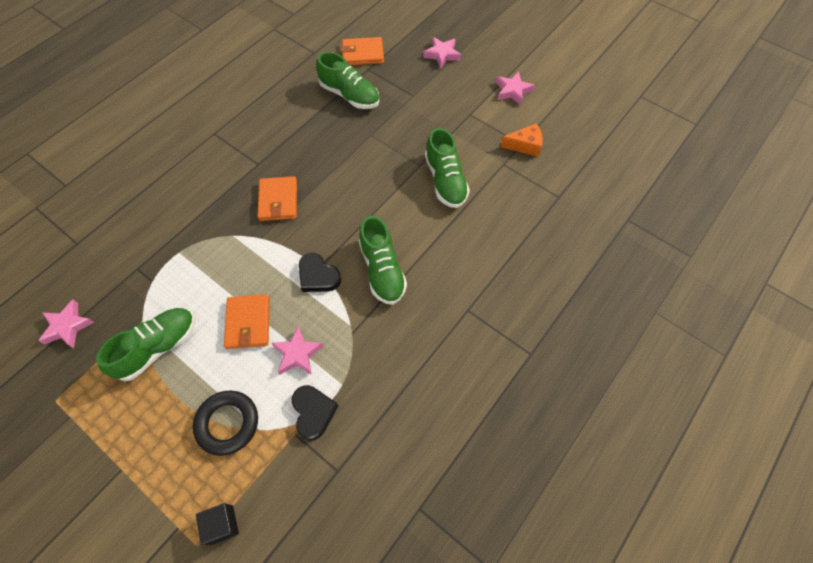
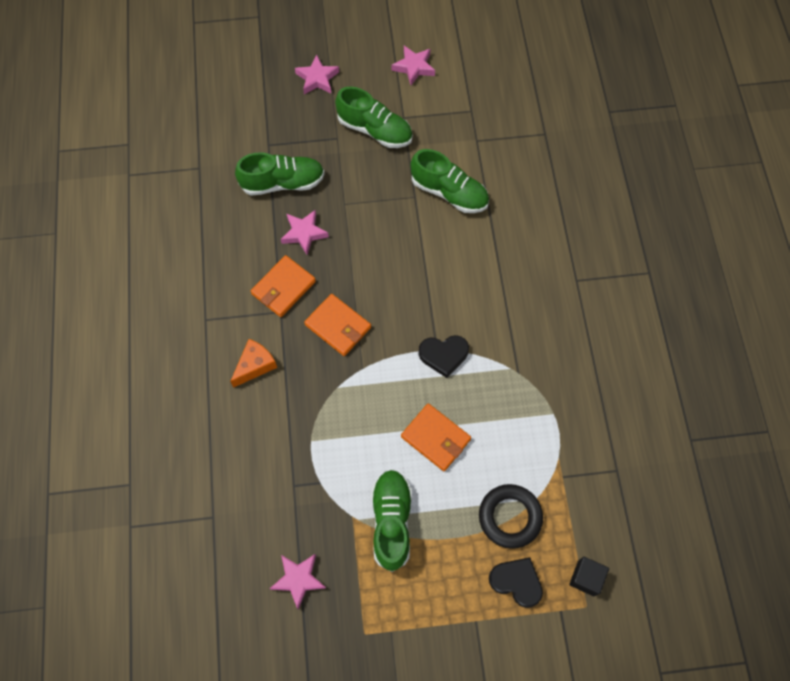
camera: 45 degrees left, 5 degrees up
pink star [272,326,323,375] -> pink star moved to [281,210,329,255]
black heart [292,385,338,441] -> black heart moved to [489,557,543,608]
orange wallet [341,37,384,65] -> orange wallet moved to [251,255,316,317]
green shoe [359,215,407,305] -> green shoe moved to [335,86,413,148]
orange cheese [500,123,543,157] -> orange cheese moved to [230,339,277,388]

